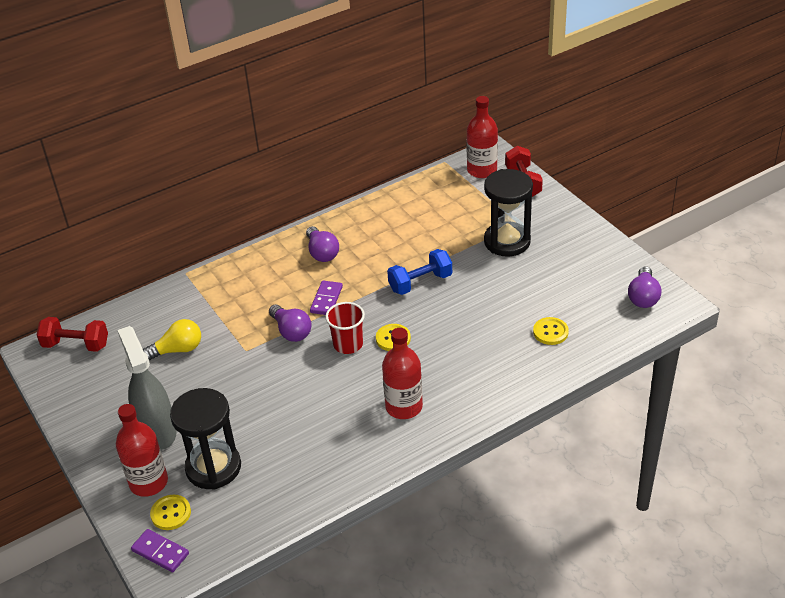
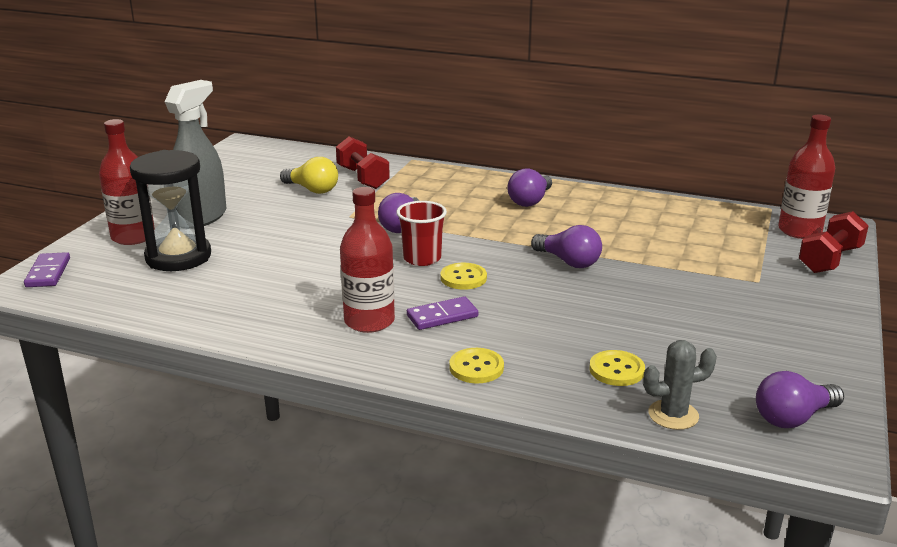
camera: 50 degrees right, 15 degrees down
red dumbbell [37,317,108,352] -> red dumbbell moved to [336,136,390,189]
yellow button [150,495,191,530] -> yellow button moved to [449,348,504,383]
purple domino [310,281,343,315] -> purple domino moved to [407,296,478,330]
blue dumbbell [387,249,452,295] -> purple light bulb [531,225,602,268]
black hourglass [484,169,533,257] -> none
none -> grey cactus [643,340,717,430]

